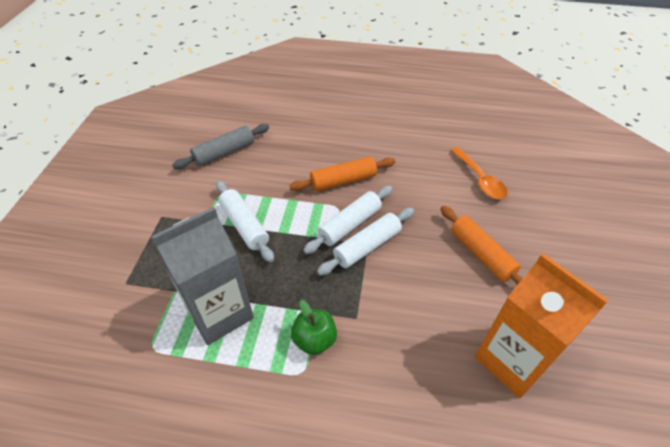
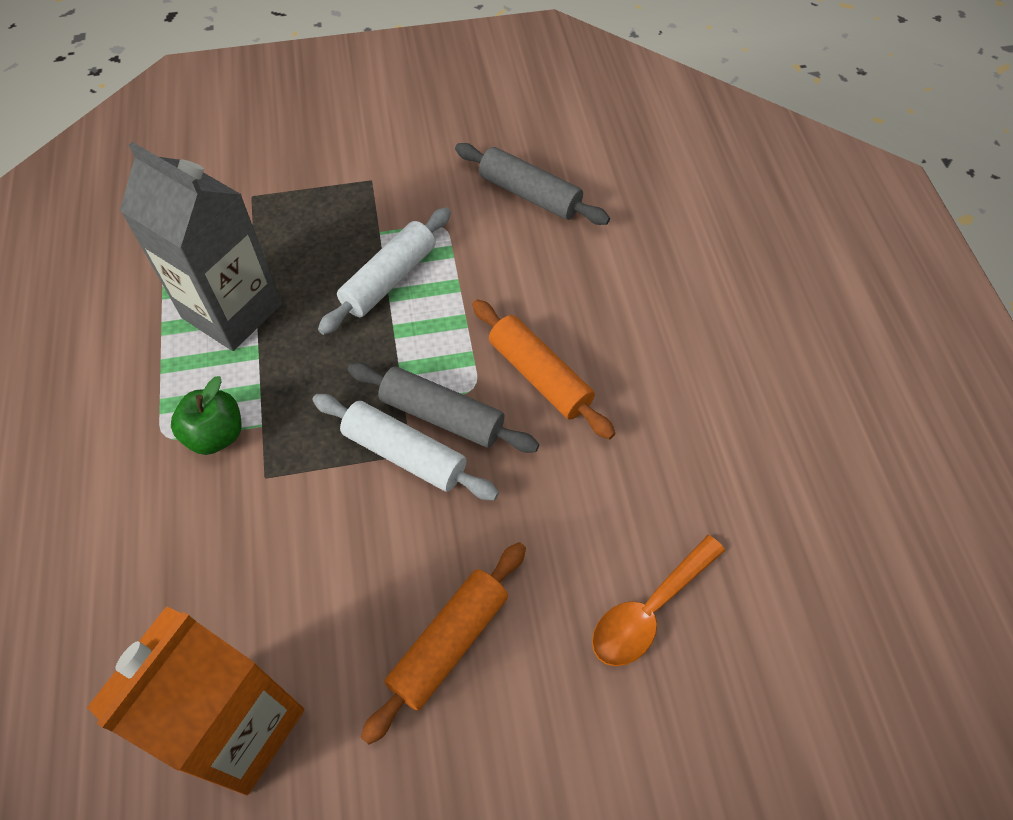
camera: 70 degrees right, 10 degrees up
white rolling pin [303,186,393,254] -> grey rolling pin [348,363,539,453]

